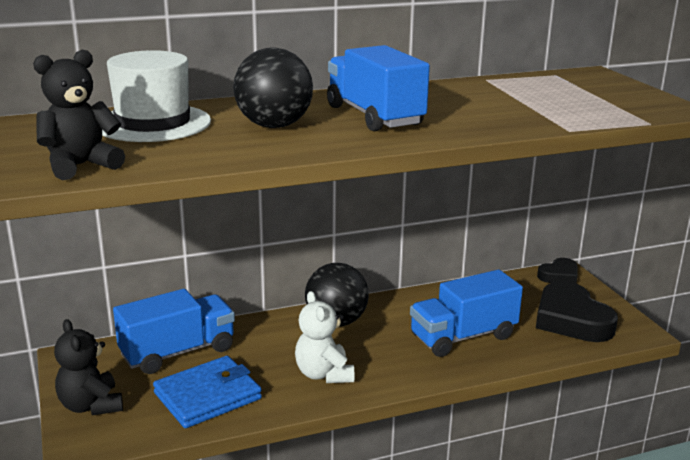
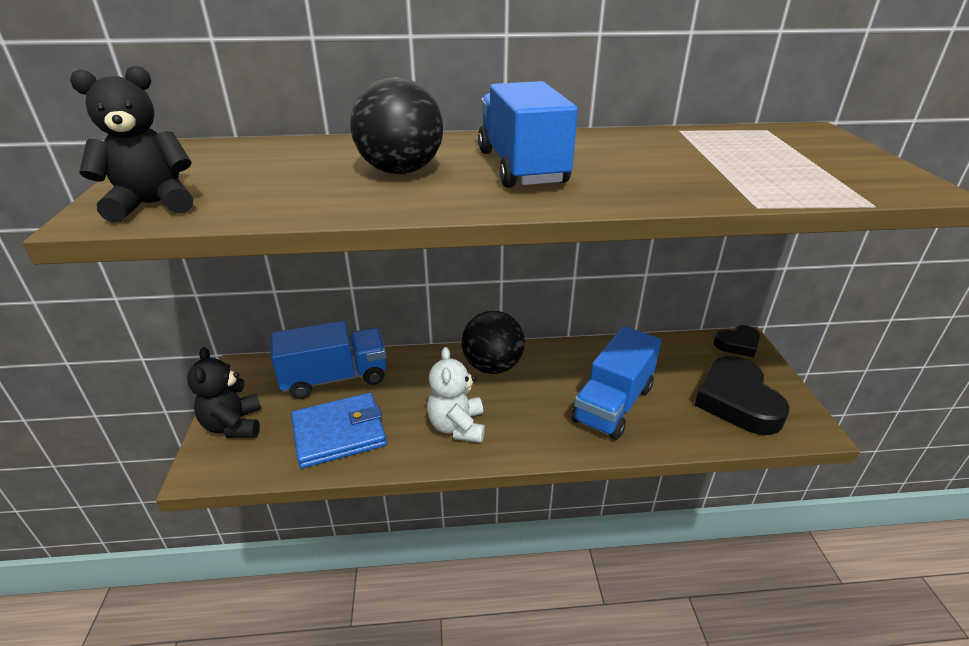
camera: 15 degrees right, 10 degrees up
white hat [102,50,211,142] -> none
blue truck [410,270,523,357] -> blue truck turned 45 degrees counterclockwise [571,326,661,440]

